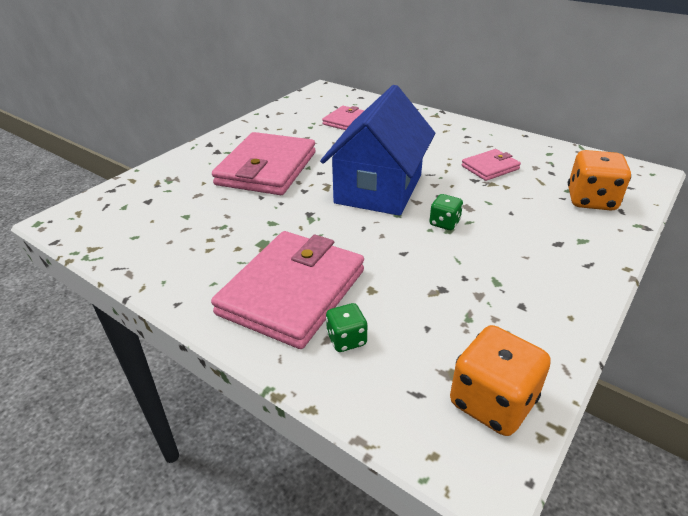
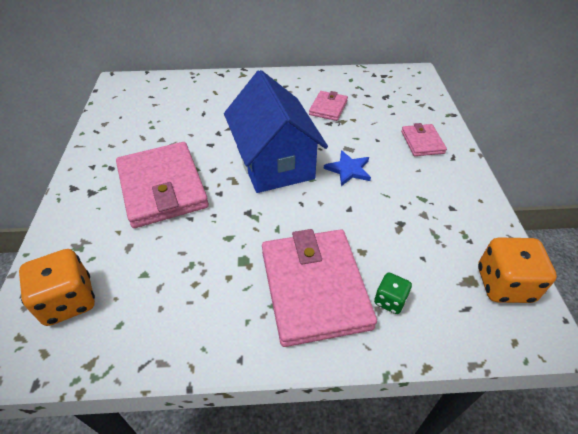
camera: 40 degrees left, 10 degrees up
pink wallet [322,106,365,130] -> pink wallet moved to [401,123,447,156]
green dice [429,194,463,230] -> blue star [324,150,371,186]
orange dice [568,150,631,211] -> orange dice moved to [19,249,95,326]

